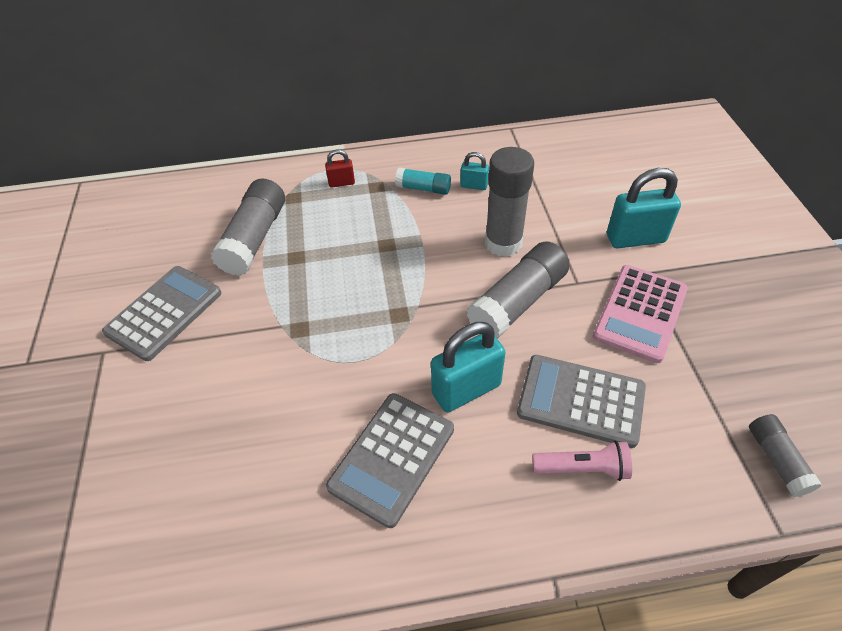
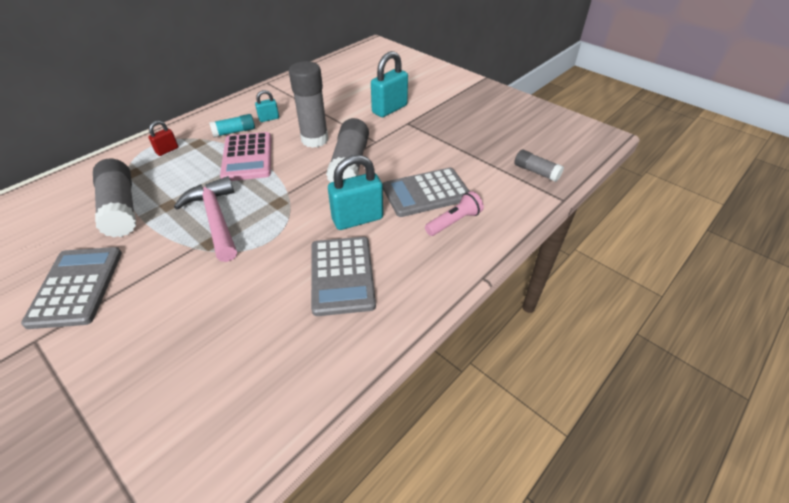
camera: 40 degrees left, 5 degrees down
turquoise padlock [431,322,506,412] -> turquoise padlock turned 45 degrees clockwise [328,155,383,230]
pink calculator [593,265,688,363] -> pink calculator moved to [220,132,271,181]
none -> pink hammer [174,176,237,262]

